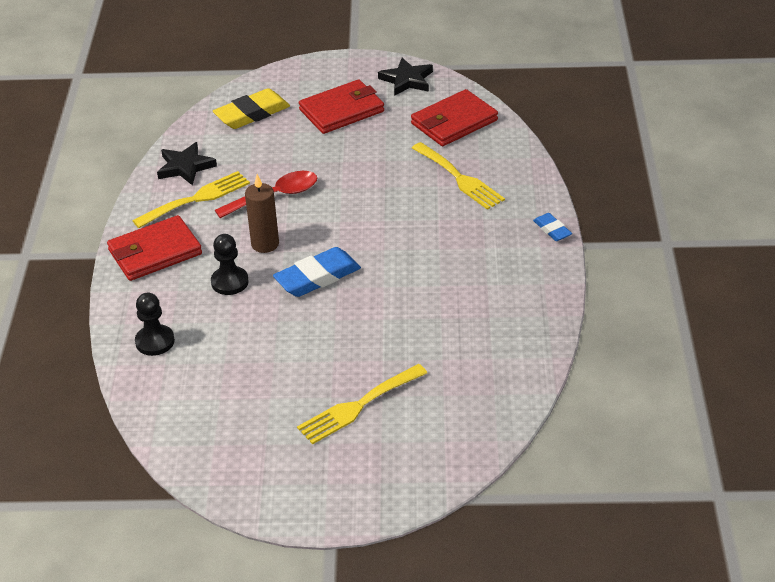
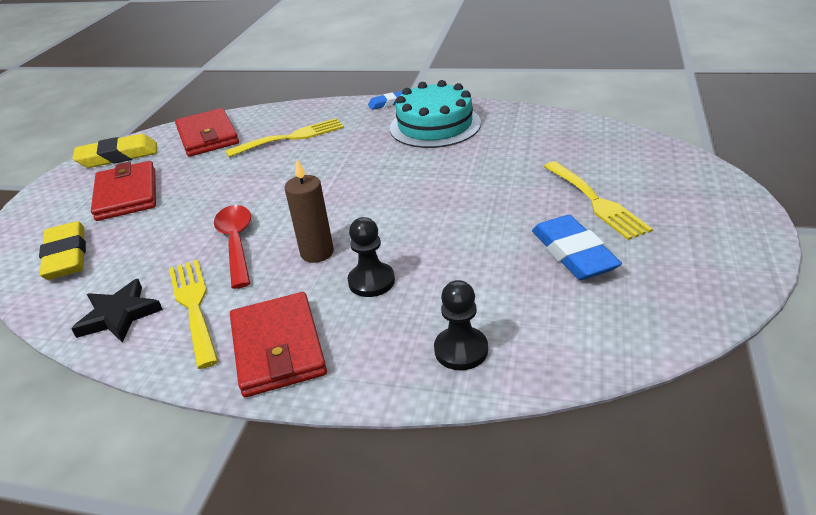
camera: 75 degrees left, 5 degrees down
blue eraser [273,247,361,297] -> blue eraser moved to [532,215,622,280]
black star [378,58,433,96] -> yellow eraser [72,134,157,168]
none -> turquoise cake [390,80,481,148]

